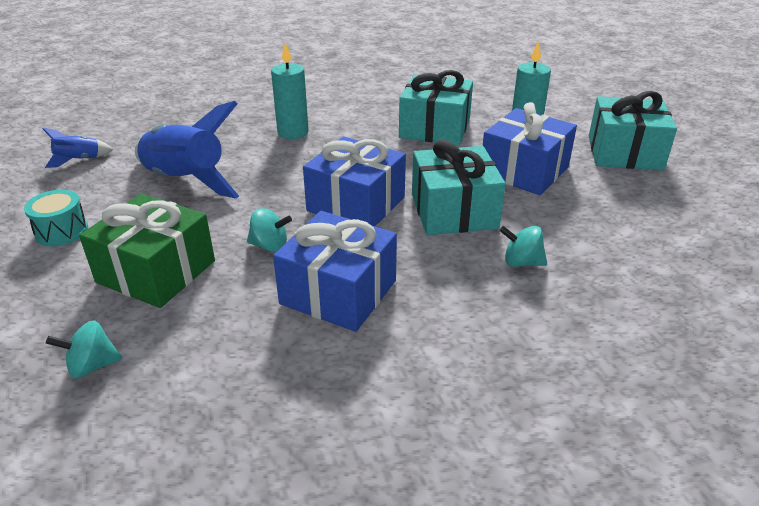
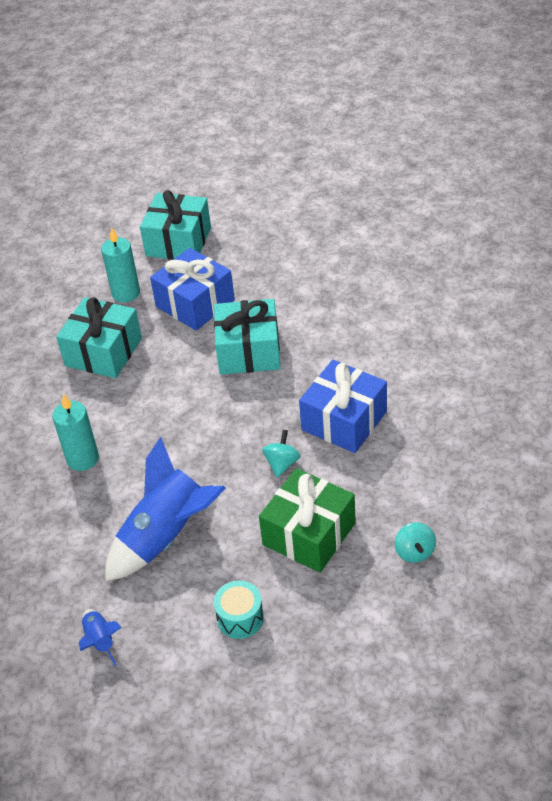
camera: 80 degrees left, 10 degrees up
blue gift [303,136,406,226] -> none
turquoise spinning top [499,226,547,267] -> none

